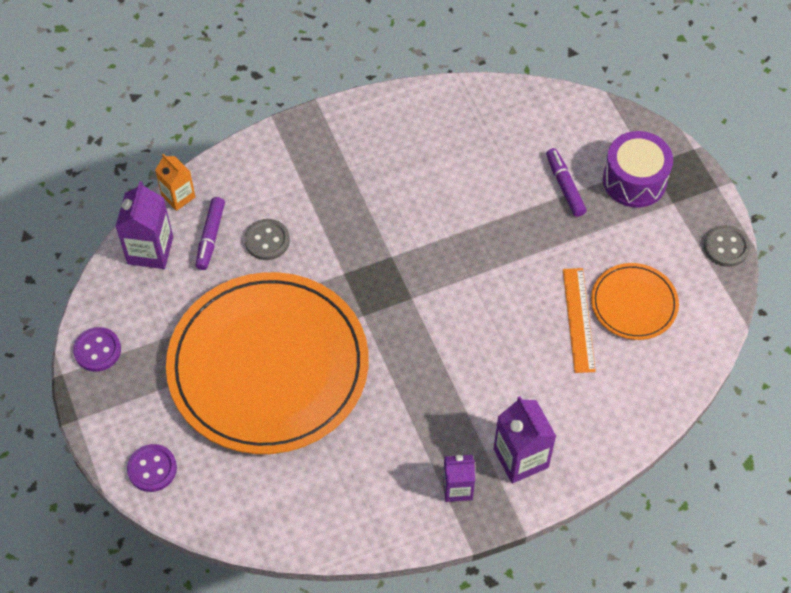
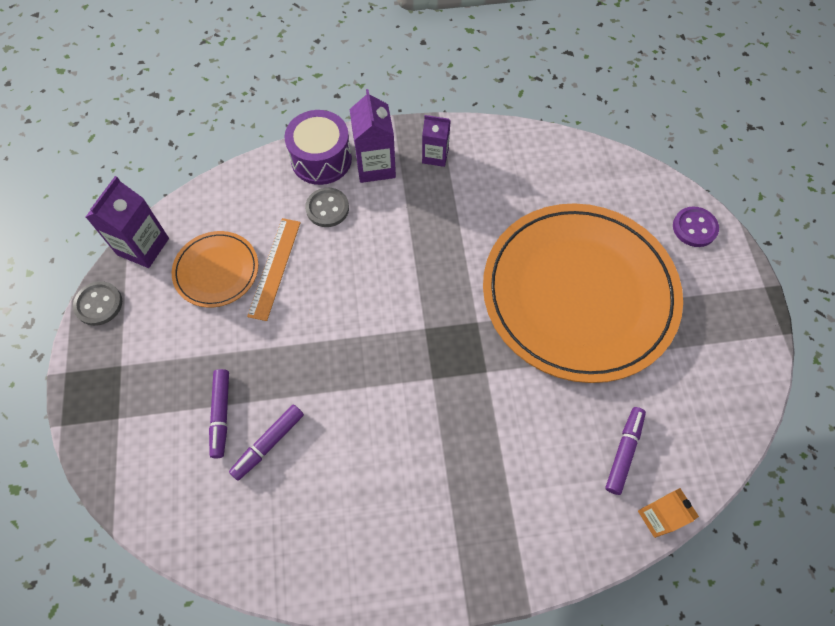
camera: 165 degrees left, 5 degrees up
purple button [73,327,121,372] -> none
purple carton [115,181,173,269] -> purple carton moved to [86,176,169,268]
grey button [244,219,290,260] -> grey button moved to [305,188,349,227]
purple drum [603,131,673,208] -> purple drum moved to [284,110,352,185]
none -> purple marker [229,405,304,480]

